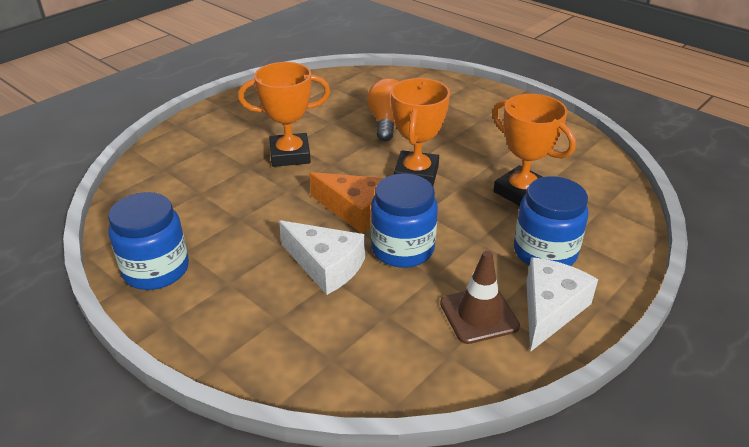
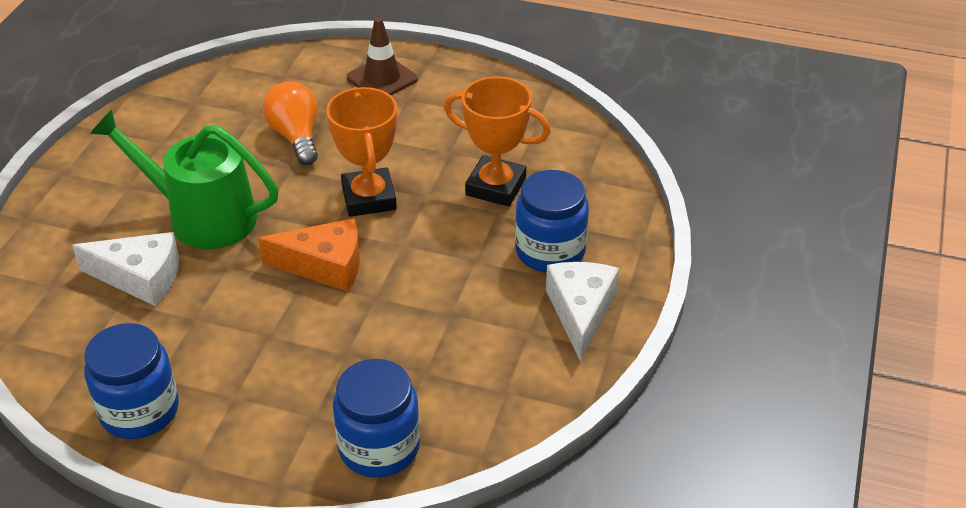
camera: 25 degrees left, 5 degrees up
orange trophy [238,62,330,167] -> green watering can [90,109,278,249]
white cheese [279,220,365,295] -> white cheese moved to [72,232,179,306]
blue jar [371,174,438,268] -> blue jar moved to [333,359,420,478]
brown traffic cone [440,251,520,344] -> brown traffic cone moved to [347,17,418,95]

